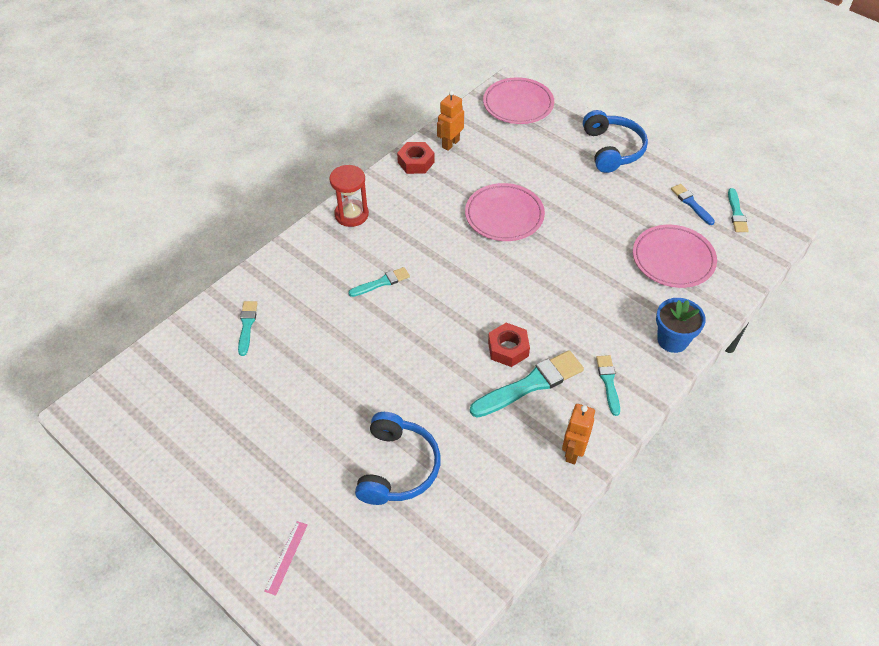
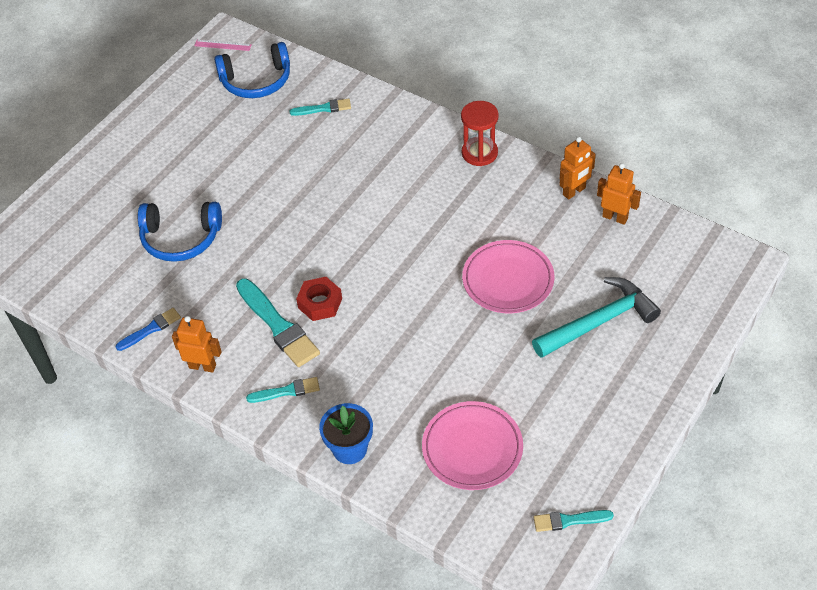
camera: 85 degrees right, 0 degrees up
pink ruler [264,521,308,596] -> pink ruler moved to [194,40,252,51]
turquoise brush [348,267,410,297] -> none
red nut [397,142,435,174] -> orange robot [559,137,596,199]
pink plate [483,77,554,124] -> none
blue headphones [583,110,648,173] -> blue headphones moved to [214,42,290,98]
blue brush [671,184,715,225] -> blue brush moved to [116,308,181,351]
none -> turquoise hammer [532,277,661,358]

